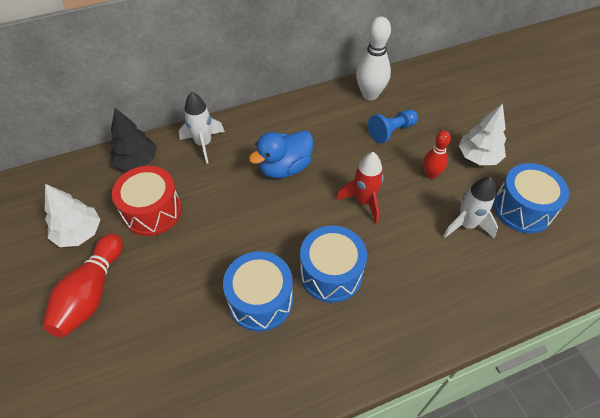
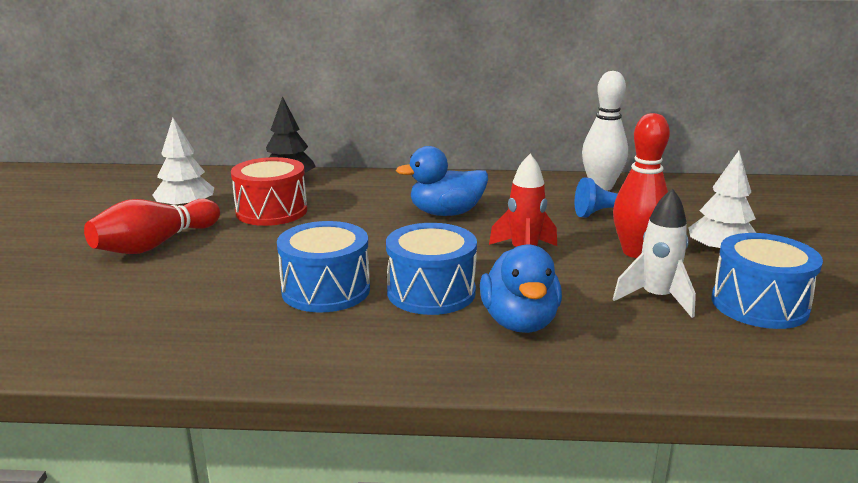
camera: 25 degrees right, 30 degrees down
white rocket [179,92,225,164] -> none
red bowling pin [423,131,451,179] -> red bowling pin [613,113,670,258], size x1.64
none -> blue duck [480,244,562,333]

